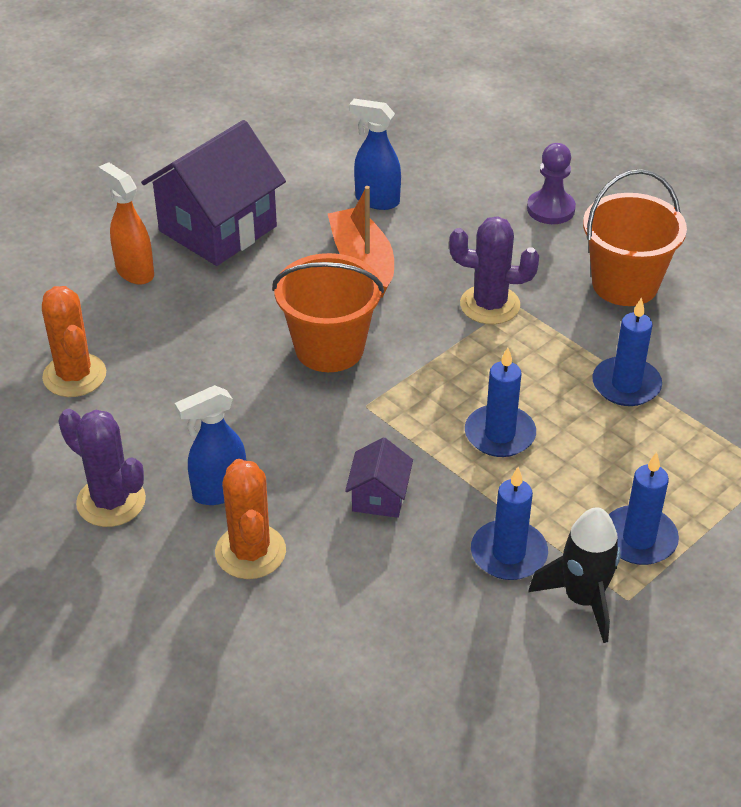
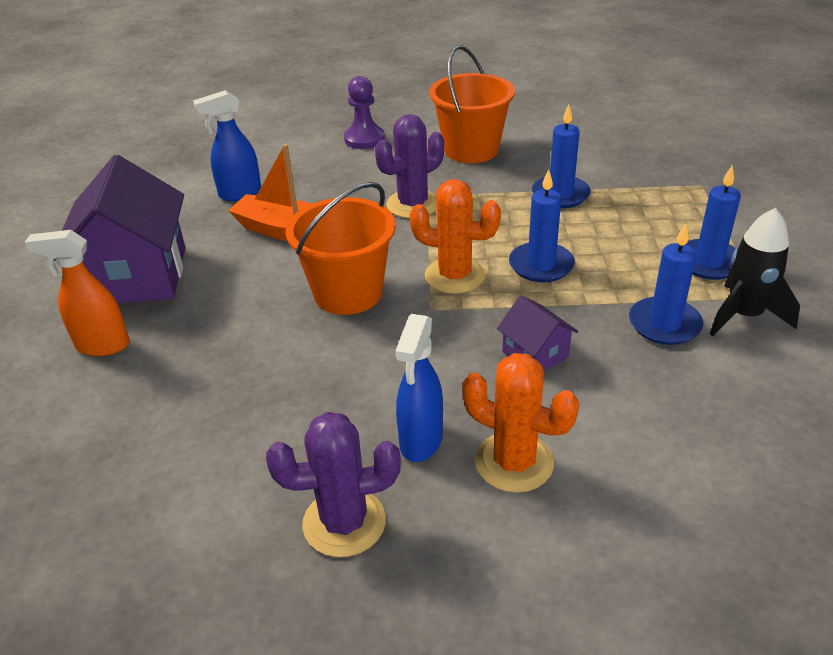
camera: 45 degrees left, 5 degrees down
orange cactus [42,286,106,397] -> orange cactus moved to [410,179,501,294]

